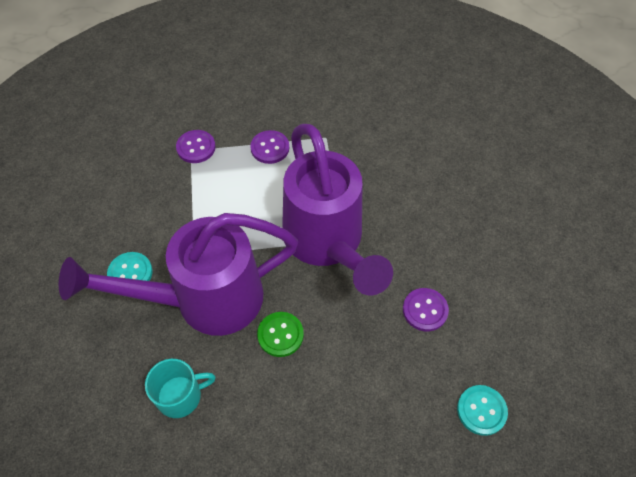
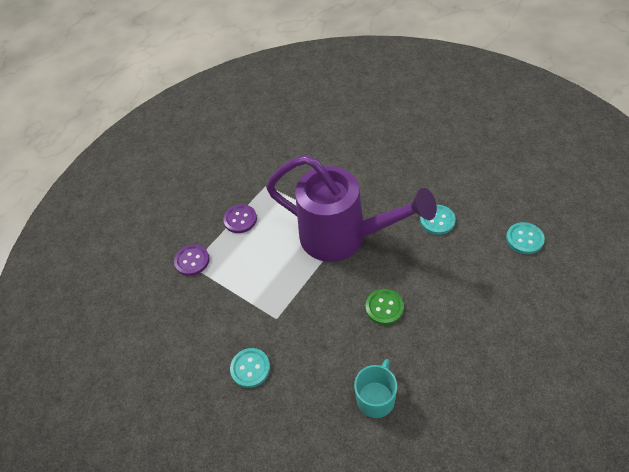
camera: 40 degrees left, 5 degrees down
purple watering can [59,213,298,336] -> none
purple button [403,288,449,331] -> turquoise button [420,205,456,235]

